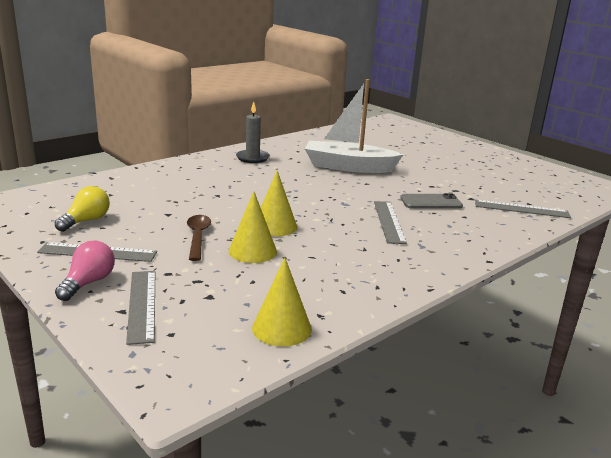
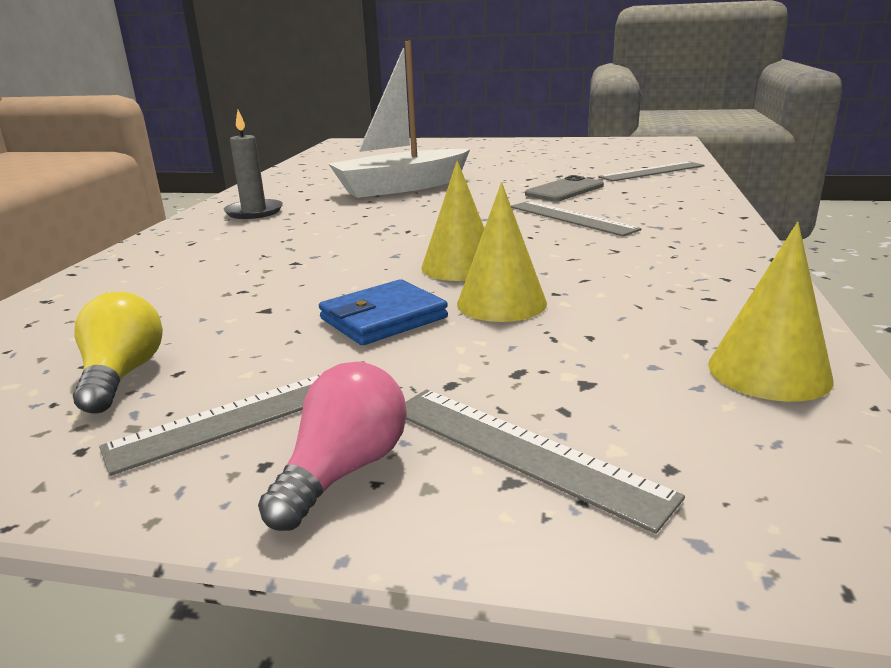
camera: 35 degrees left, 0 degrees up
pink light bulb [55,240,115,301] -> pink light bulb turned 45 degrees clockwise [258,362,407,531]
brown spoon [187,215,211,261] -> blue wallet [319,279,448,345]

